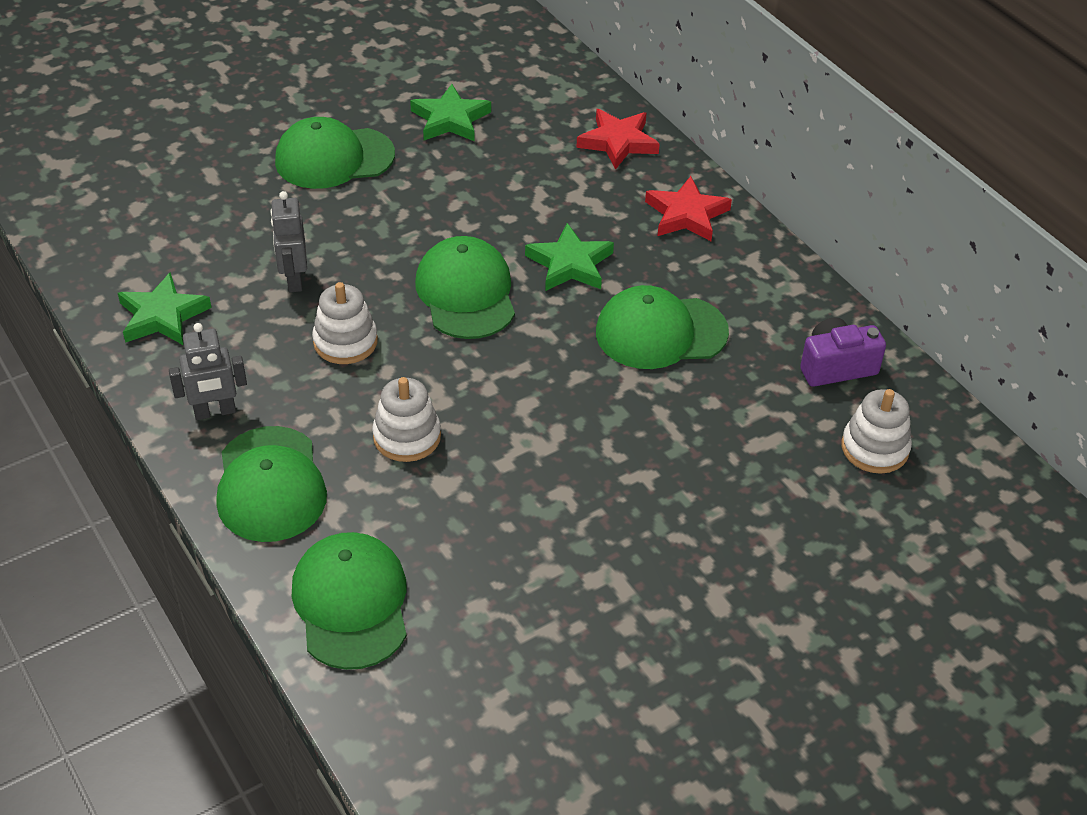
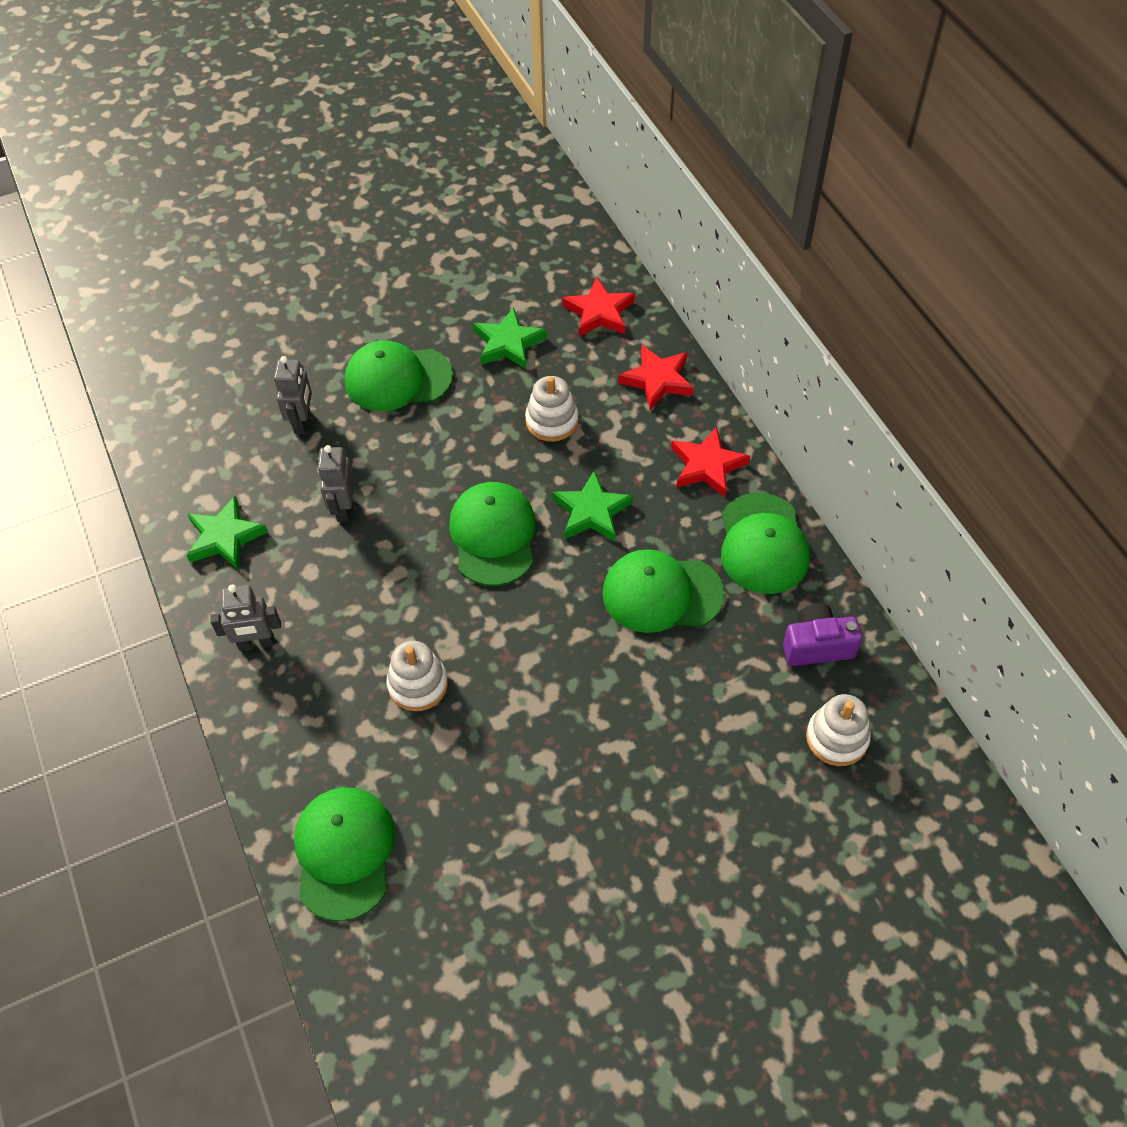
camera: 10 degrees right, 10 degrees up
green cap [216,426,327,542] -> green cap moved to [721,493,810,594]
white stacking toy [312,282,378,364] -> white stacking toy moved to [525,376,579,442]
none -> grey robot [274,356,312,434]
none -> red star [562,277,635,337]

